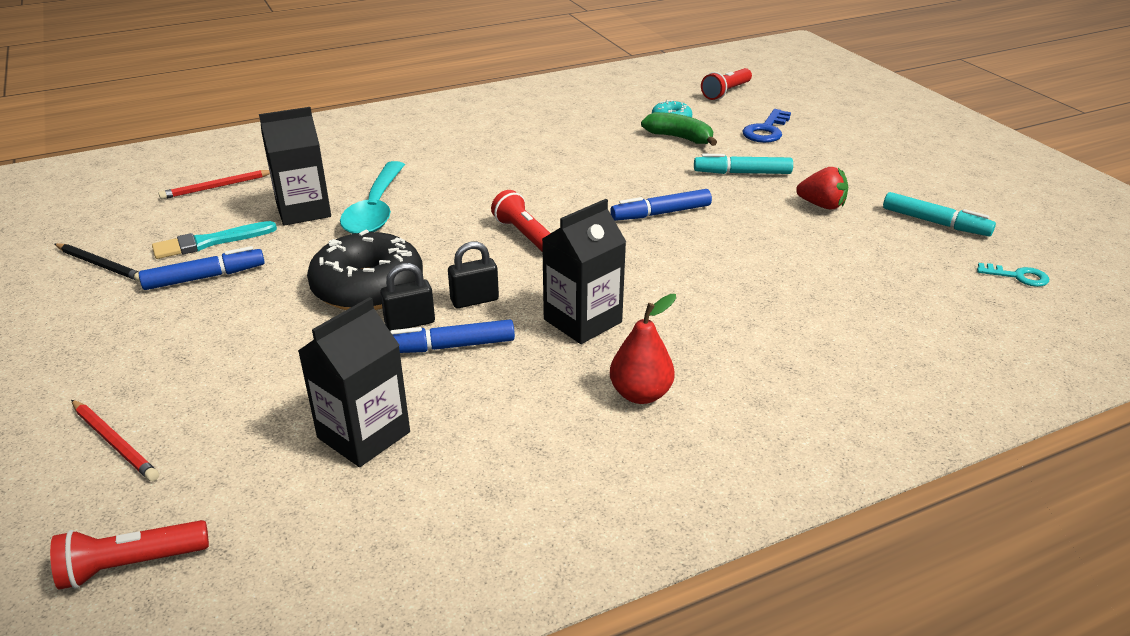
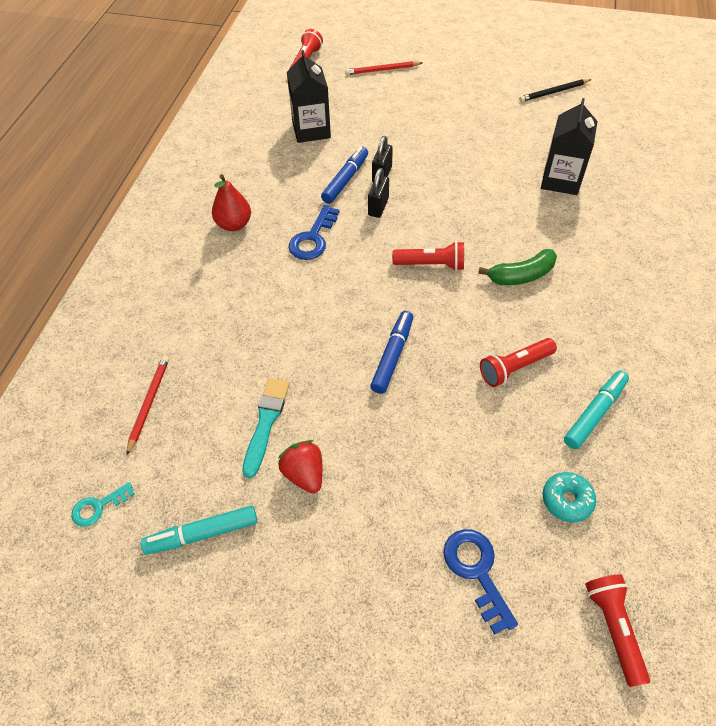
camera: 130 degrees right, 20 degrees up
blue marker [139,246,265,290] -> none
turquoise brush [152,221,277,259] -> turquoise brush moved to [242,378,290,478]
red pencil [159,170,270,199] -> red pencil moved to [126,356,169,456]
black donut [307,230,423,310] -> none
turquoise spoon [340,161,405,234] -> none
black carton [542,199,626,344] -> blue key [289,205,339,260]
green banana [641,112,717,146] -> green banana moved to [478,249,557,285]
turquoise marker [694,154,793,174] -> turquoise marker moved to [564,371,629,449]
red strawberry [796,167,848,209] -> red strawberry turned 90 degrees clockwise [278,440,323,493]
none -> red flashlight [480,338,557,387]

